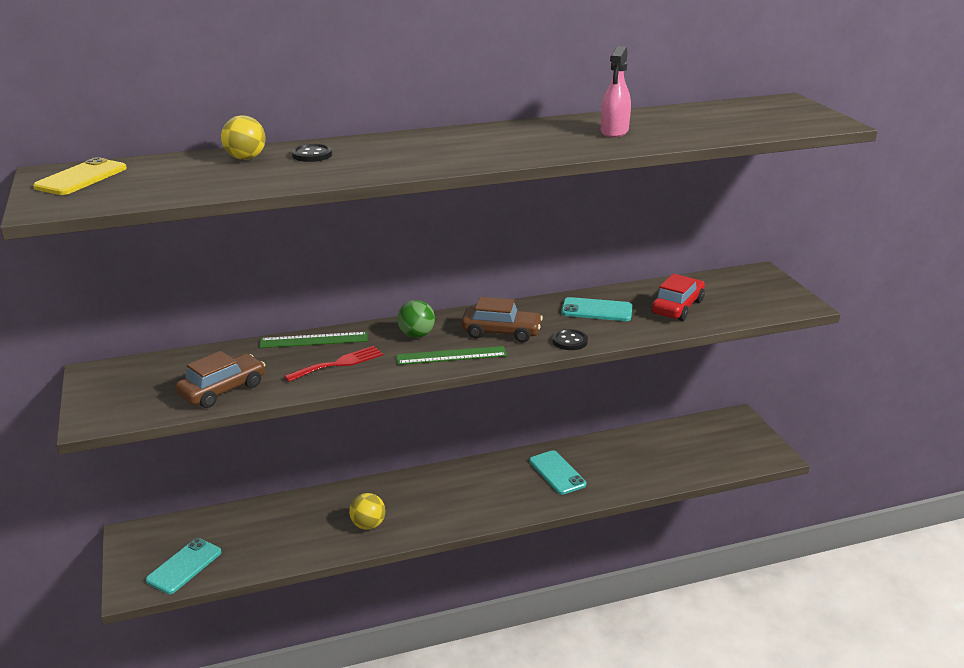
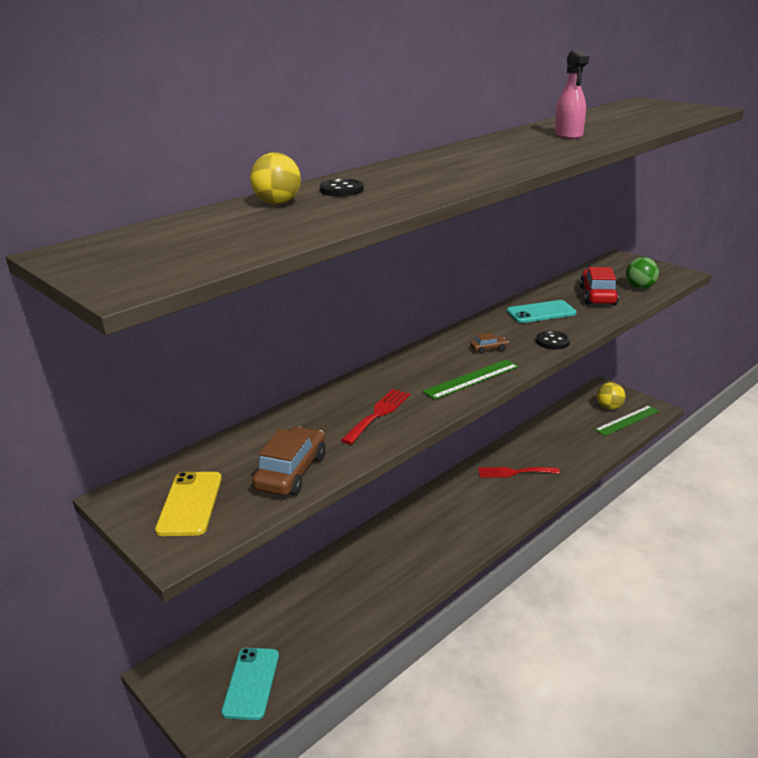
camera: 25 degrees left, 0 degrees up
yellow phone [33,157,127,195] -> yellow phone moved to [155,472,222,536]
green ruler [259,332,368,348] -> green ruler moved to [595,405,659,436]
yellow ball [349,493,386,530] -> yellow ball moved to [597,382,625,410]
green ball [397,300,435,338] -> green ball moved to [626,257,659,289]
brown car [461,297,543,343] -> brown car [470,333,508,354], size x0.48
turquoise phone [529,450,586,495] -> red fork [478,467,560,478]

